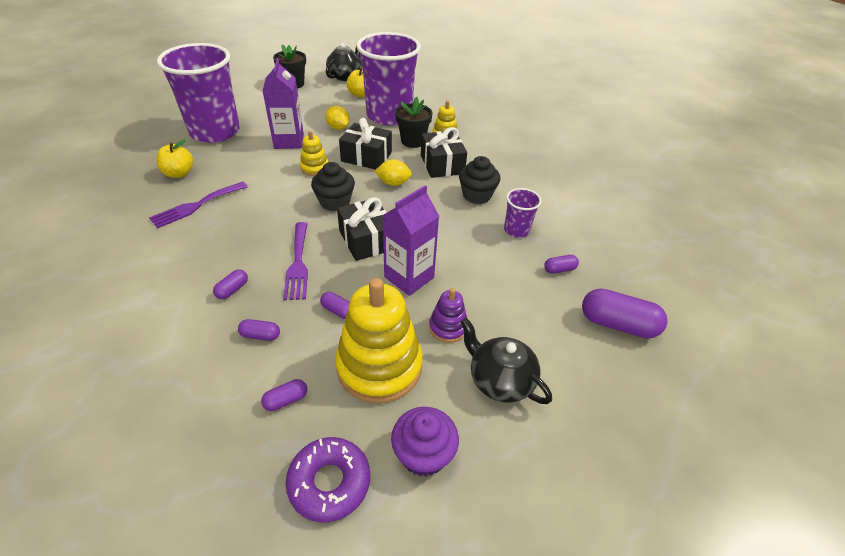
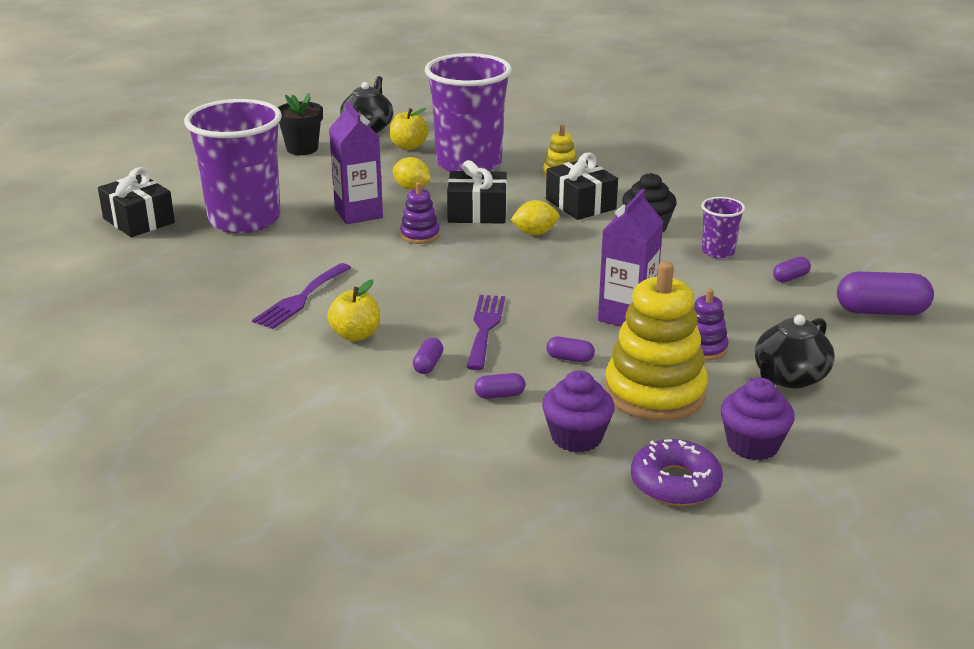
camera: 15 degrees left, 15 degrees down
yellow apple [156,139,193,178] -> yellow apple moved to [327,279,380,341]
purple capsule [261,379,307,411] -> purple cupcake [542,370,615,453]
purple fork [283,222,308,300] -> purple fork turned 150 degrees counterclockwise [467,295,505,370]
yellow stacking toy [300,131,329,176] -> purple stacking toy [400,182,440,244]
black cupcake [311,162,355,211] -> none
black gift [337,197,387,261] -> black gift moved to [98,167,175,237]
black flower pot [395,97,433,148] -> none
black teapot [460,318,552,404] -> black teapot turned 75 degrees counterclockwise [755,315,835,389]

